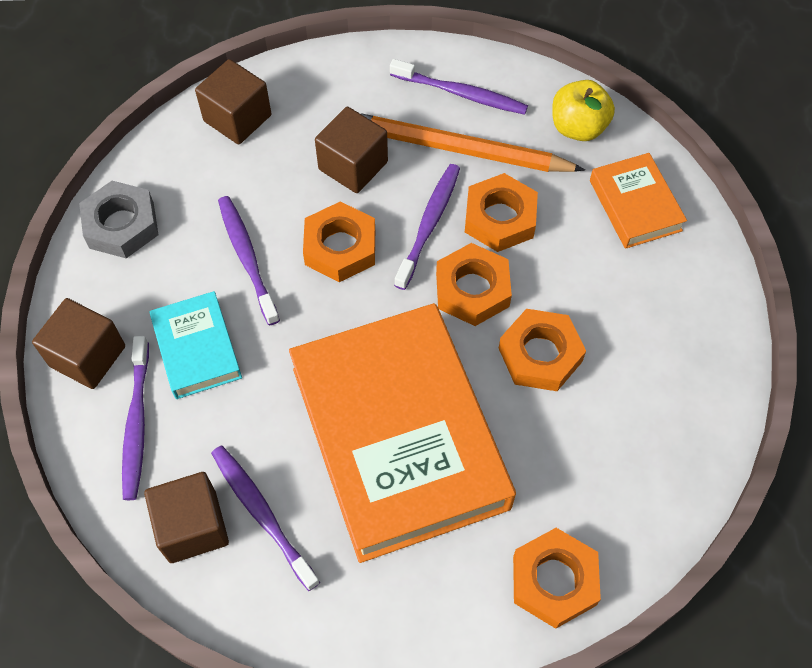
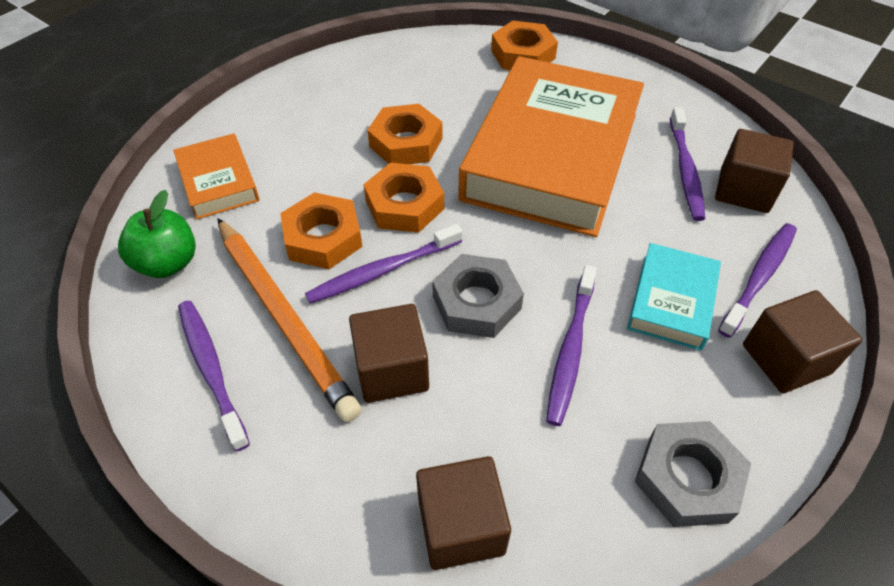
camera: 140 degrees left, 10 degrees down
orange nut [303,201,375,282] -> grey nut [432,254,524,338]
yellow apple [552,80,615,141] -> green apple [118,190,196,278]
orange book [590,153,687,249] -> orange book turned 45 degrees counterclockwise [173,133,260,220]

